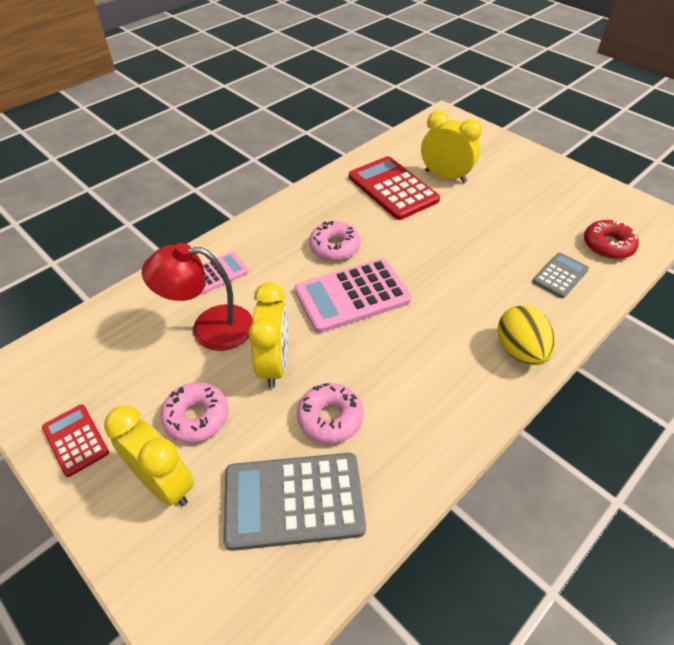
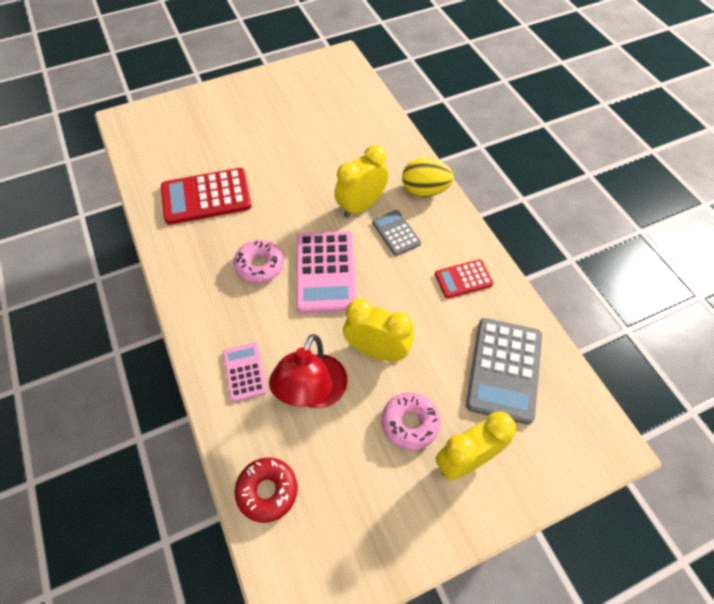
camera: 70 degrees left, 10 degrees up
red calculator [42,404,109,477] -> red calculator moved to [435,259,493,298]
pink donut [297,383,364,444] -> none
yellow clock [421,110,482,183] -> yellow clock moved to [334,145,389,218]
grey calculator [532,253,589,298] -> grey calculator moved to [372,210,421,256]
red donut [584,220,639,259] -> red donut moved to [235,457,298,523]

